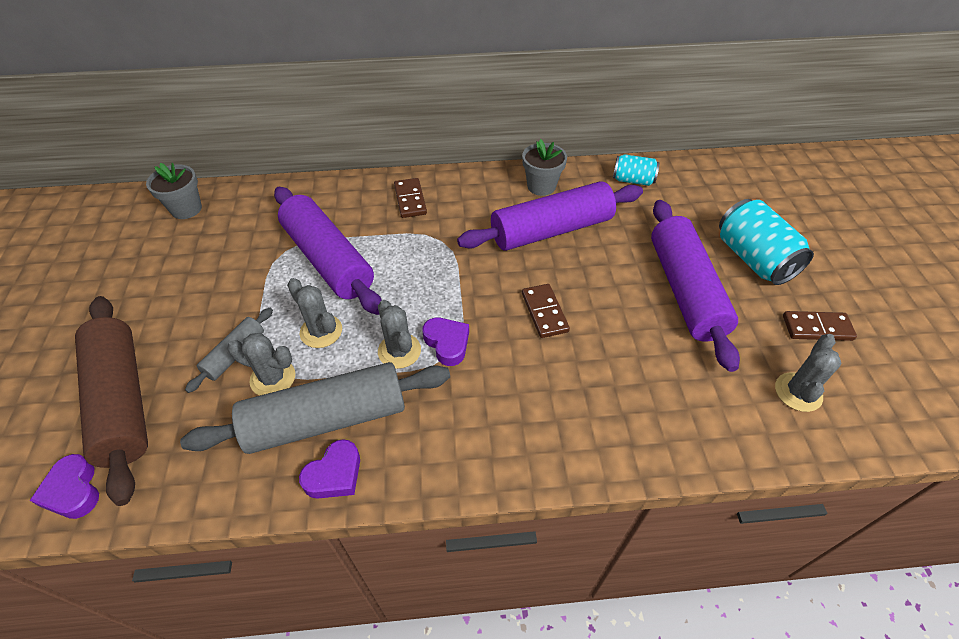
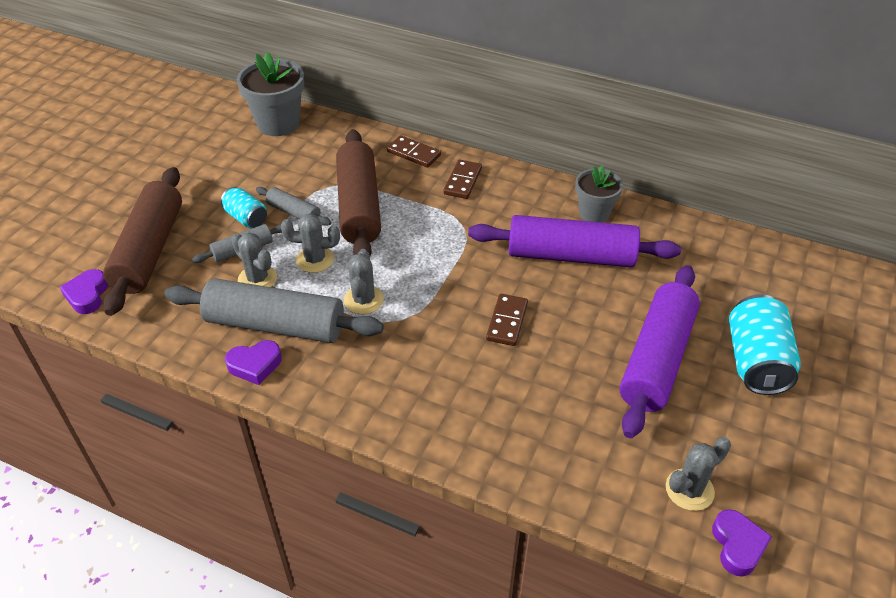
camera: 30 degrees right, 5 degrees down
grey flower pot [146,163,202,219] -> grey flower pot [237,52,304,136], size x1.57
purple rolling pin [274,187,382,315] -> brown rolling pin [336,129,381,255]
grey cactus [287,278,342,348] -> grey cactus turned 75 degrees counterclockwise [281,213,340,273]
purple heart [422,318,469,366] -> purple heart moved to [712,509,772,577]
turquoise can [613,154,659,186] -> turquoise can moved to [221,187,267,228]
brown domino [783,311,857,341] -> brown domino moved to [387,135,441,168]
none -> grey rolling pin [256,187,331,226]

